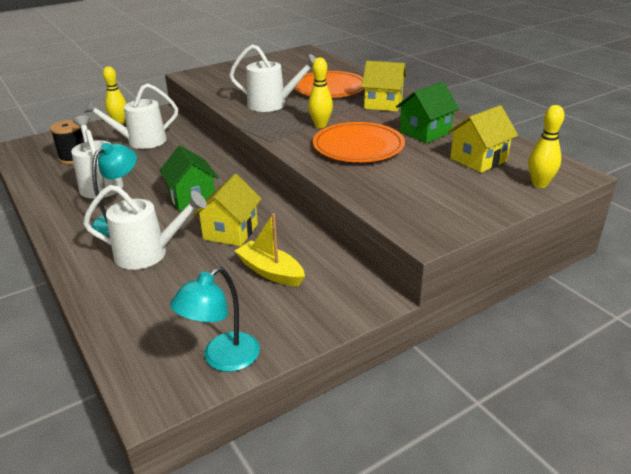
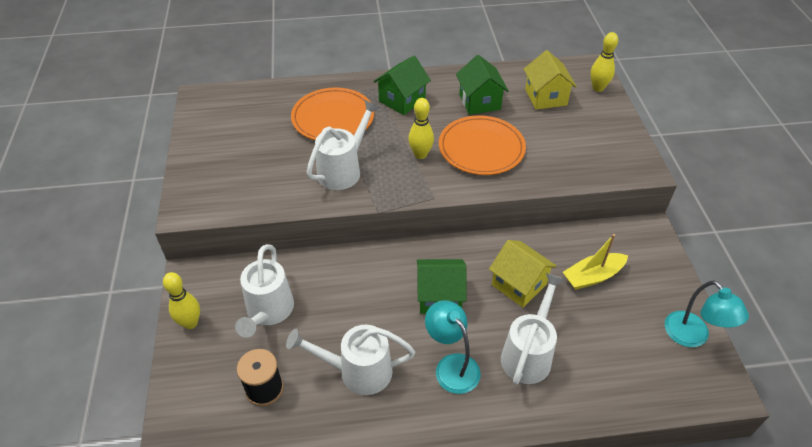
camera: 65 degrees left, 15 degrees up
yellow house [362,61,407,112] -> green house [373,56,431,115]

